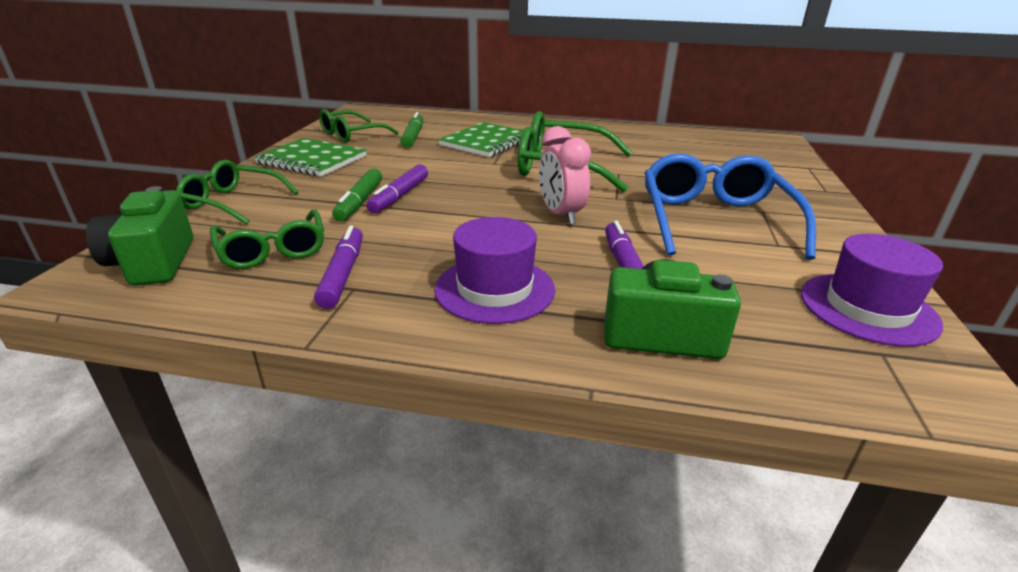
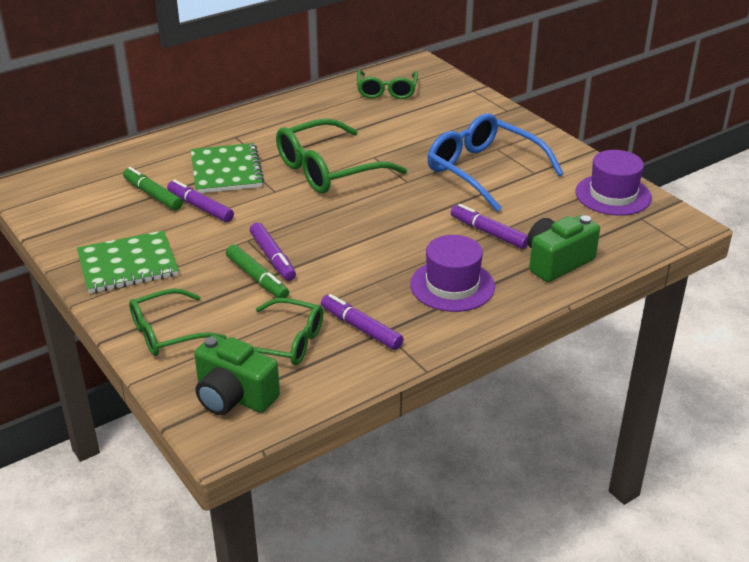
camera: 45 degrees left, 5 degrees up
green glasses [319,109,399,143] -> green glasses moved to [357,70,418,99]
pink clock [539,126,591,225] -> none
none -> purple marker [167,180,234,222]

